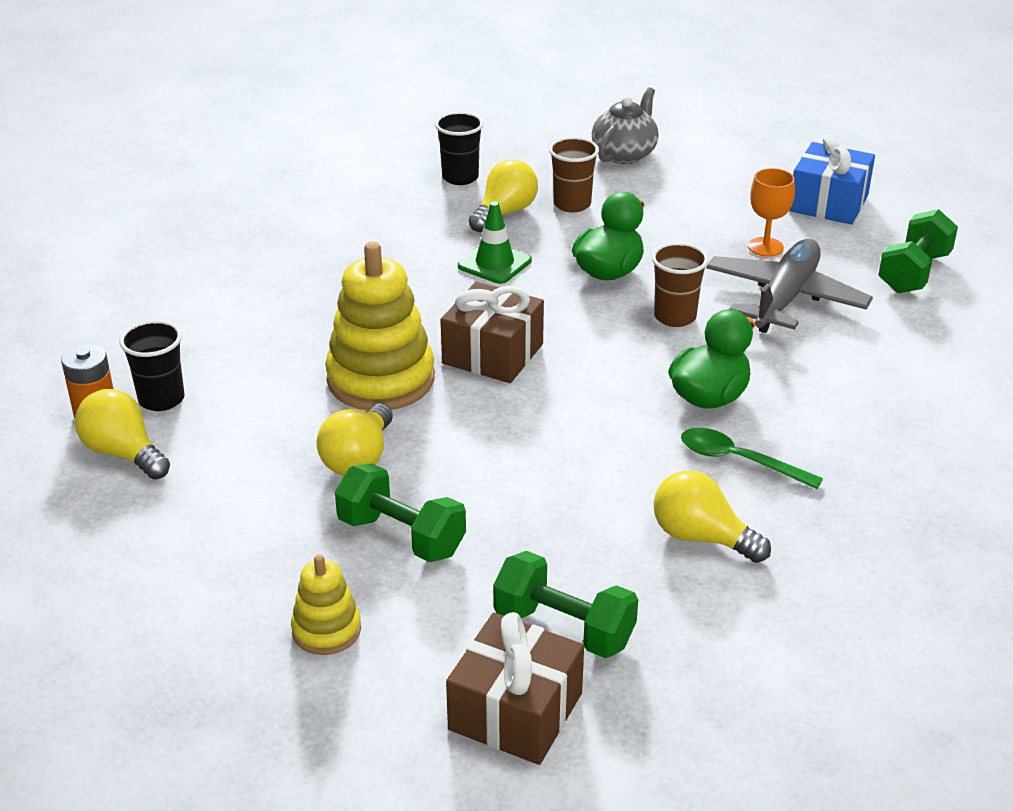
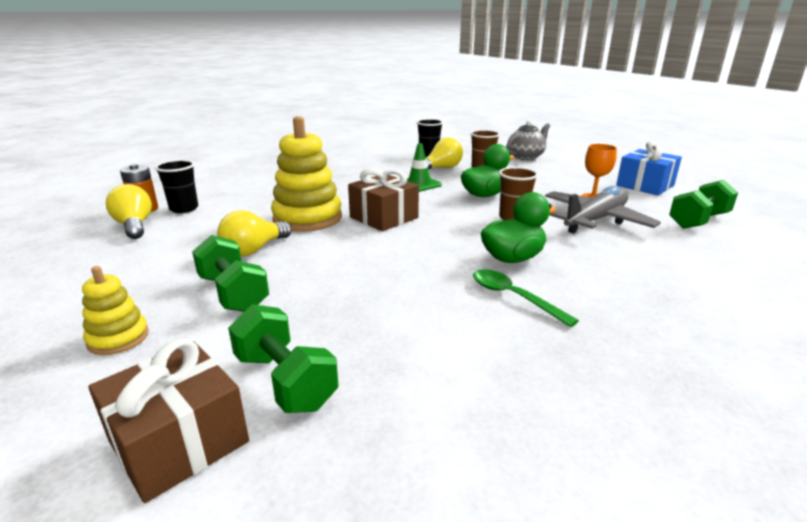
camera: 20 degrees right, 10 degrees down
yellow light bulb [653,470,771,563] -> none

